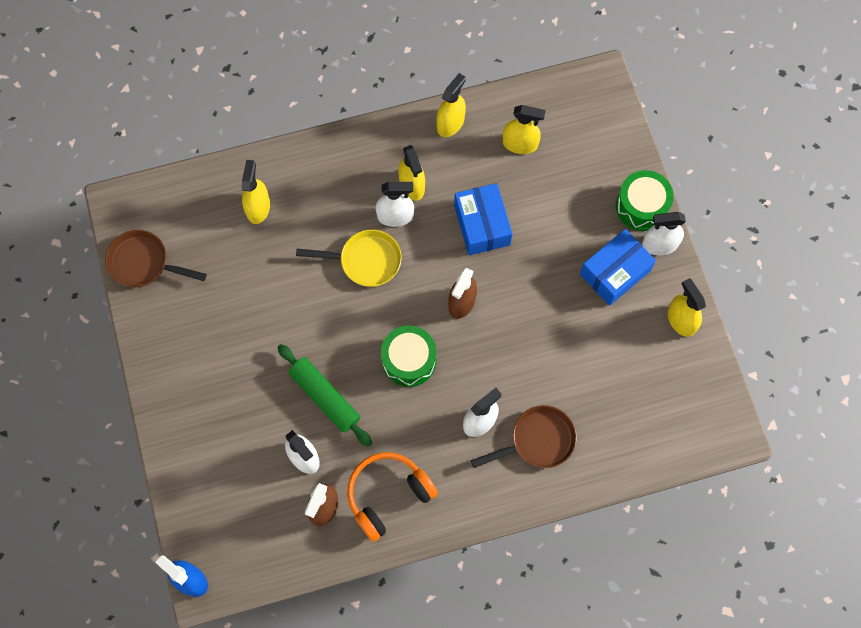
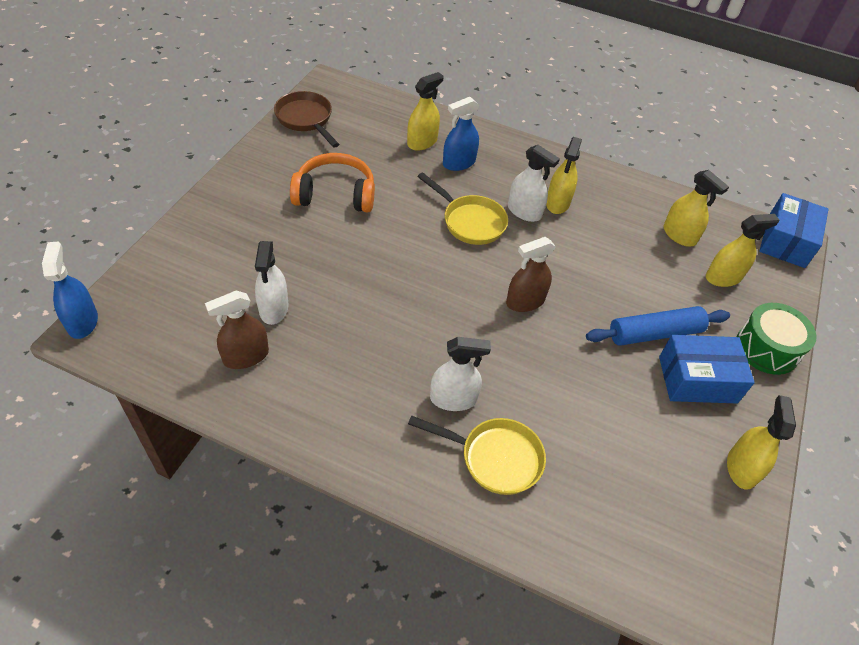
camera: 35 degrees right, 20 degrees down
green rolling pin [277,344,372,447] -> none
orange headphones [347,452,438,542] -> orange headphones moved to [290,153,375,212]
green drum [381,325,437,387] -> none
yellow spray bottle [436,73,466,137] -> yellow spray bottle moved to [706,214,779,287]
blue box [454,183,512,255] -> blue box moved to [759,193,828,268]
brown pan [471,405,577,468] -> yellow pan [408,415,546,495]
white spray bottle [642,212,686,255] -> none
none -> blue spray bottle [443,97,479,171]
none -> blue rolling pin [586,306,730,346]

